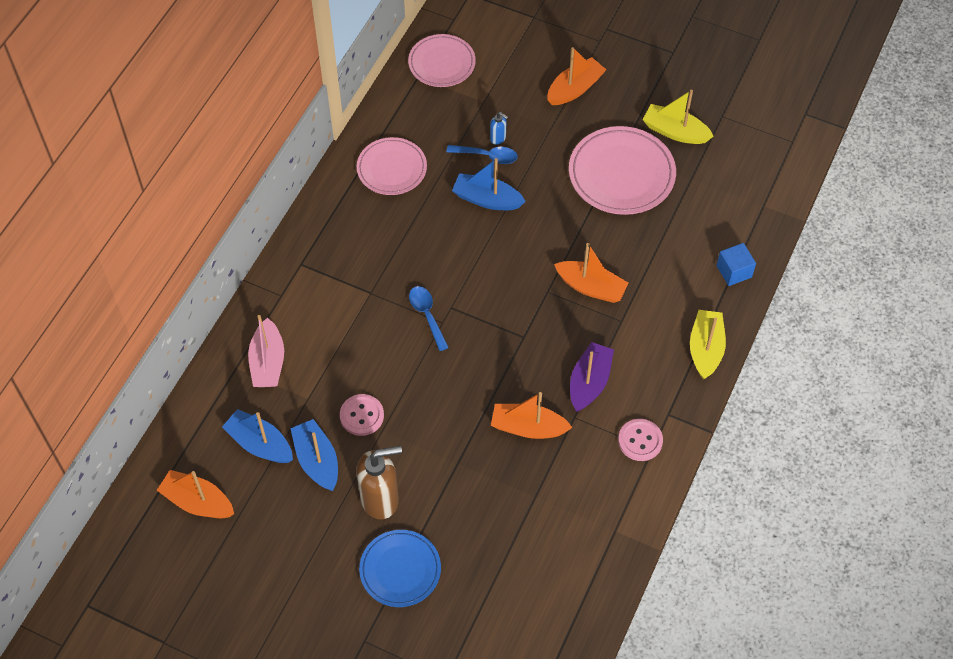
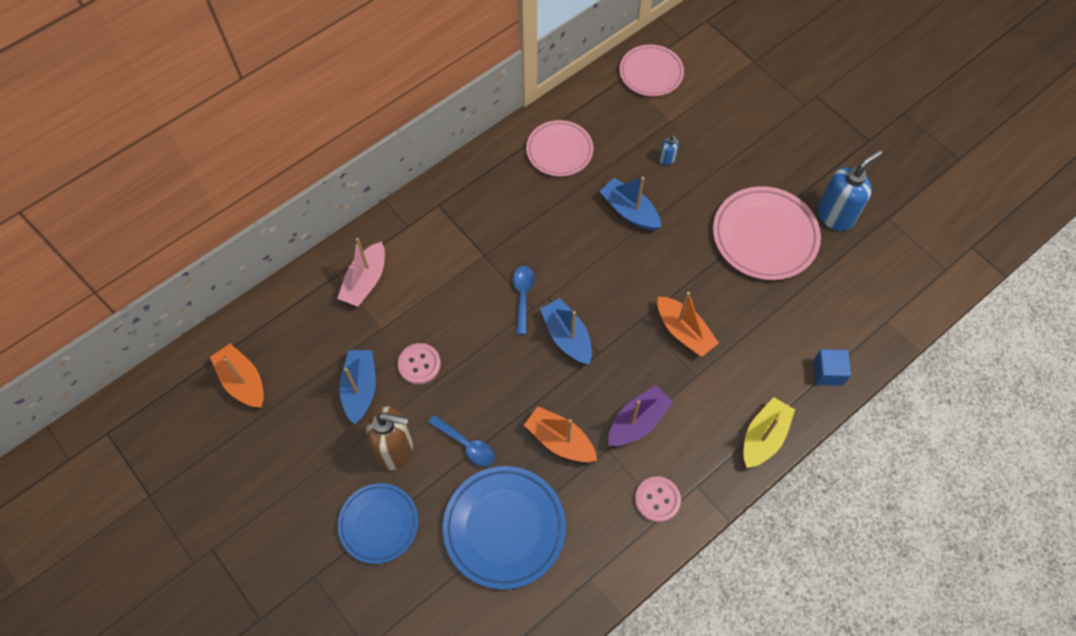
camera: 25 degrees right, 5 degrees up
blue boat [222,409,293,463] -> blue boat moved to [540,298,592,364]
blue spoon [447,145,518,164] -> blue spoon moved to [428,415,495,466]
orange boat [547,47,606,105] -> none
yellow boat [643,90,714,144] -> blue soap dispenser [817,150,882,231]
none -> blue plate [443,466,566,589]

